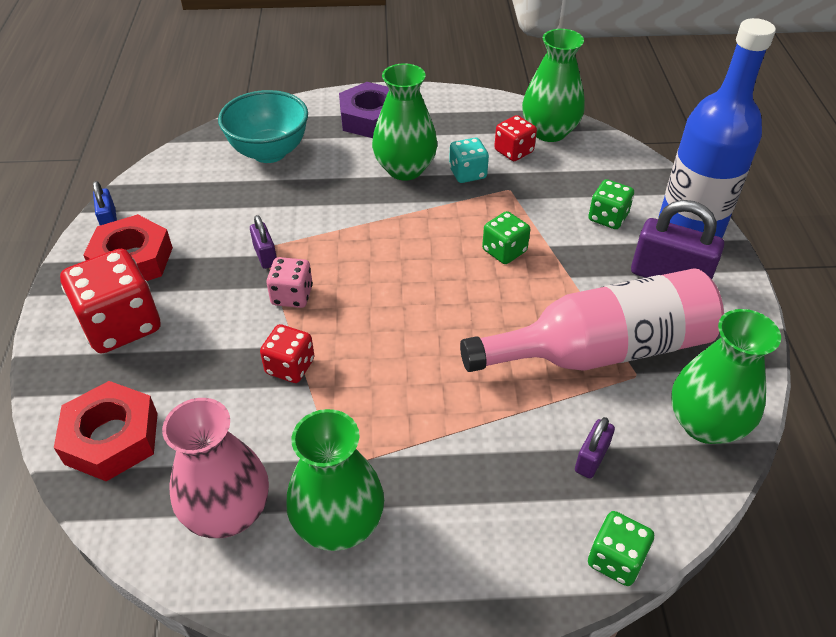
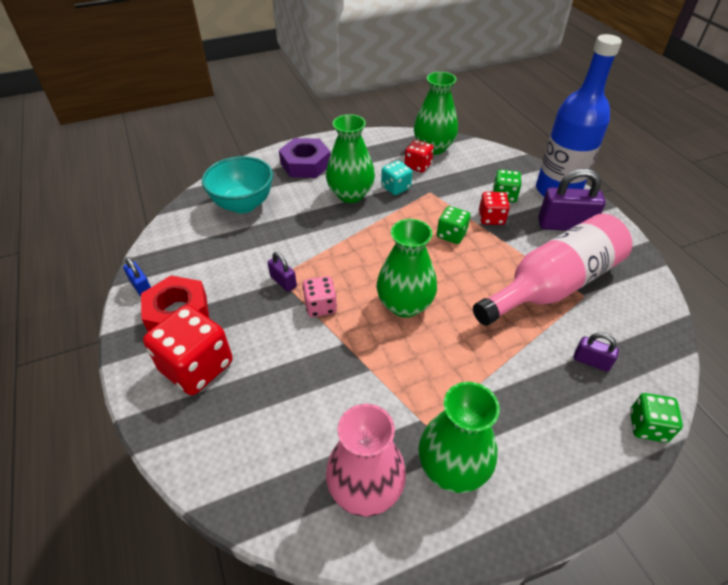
camera: 20 degrees left, 0 degrees up
red nut [54,381,158,481] -> none
red dice [260,324,315,383] -> red dice moved to [479,192,510,225]
purple padlock [575,417,615,478] -> purple padlock turned 75 degrees counterclockwise [574,333,619,372]
green vase [671,309,781,444] -> green vase moved to [377,219,437,318]

